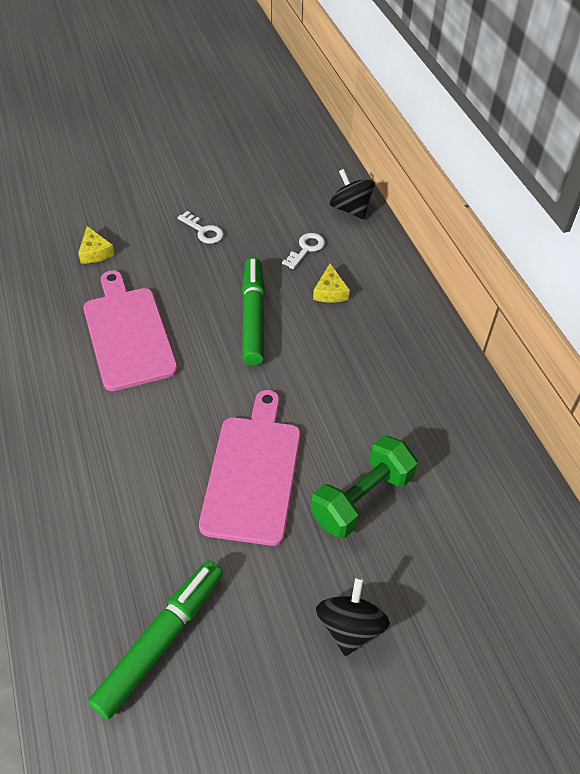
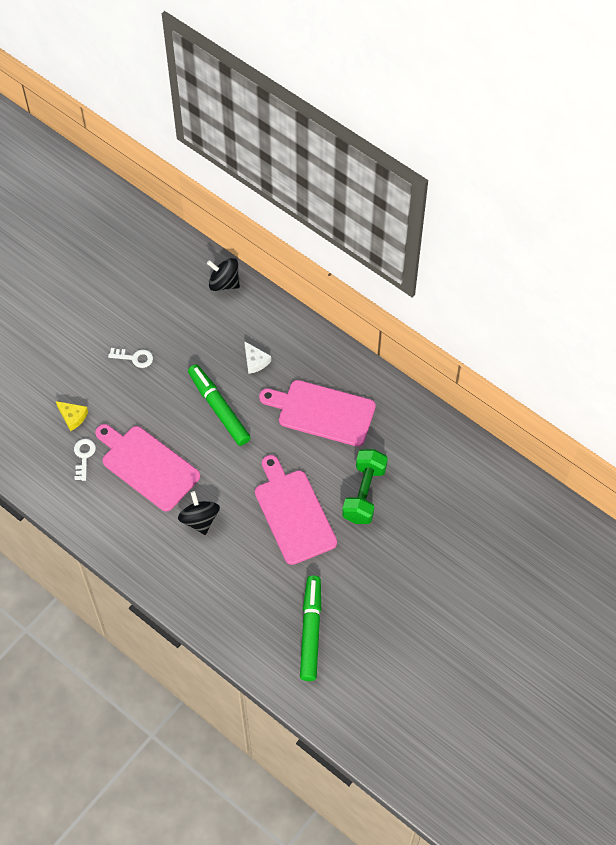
camera: 30 degrees left, 10 degrees up
white key [282,233,325,269] -> white key moved to [74,439,96,481]
yellow cheese [313,264,350,303] -> white cheese [244,341,271,374]
black spinning top [316,577,390,656] -> black spinning top moved to [178,491,220,535]
none -> pink cutting board [259,380,376,447]

